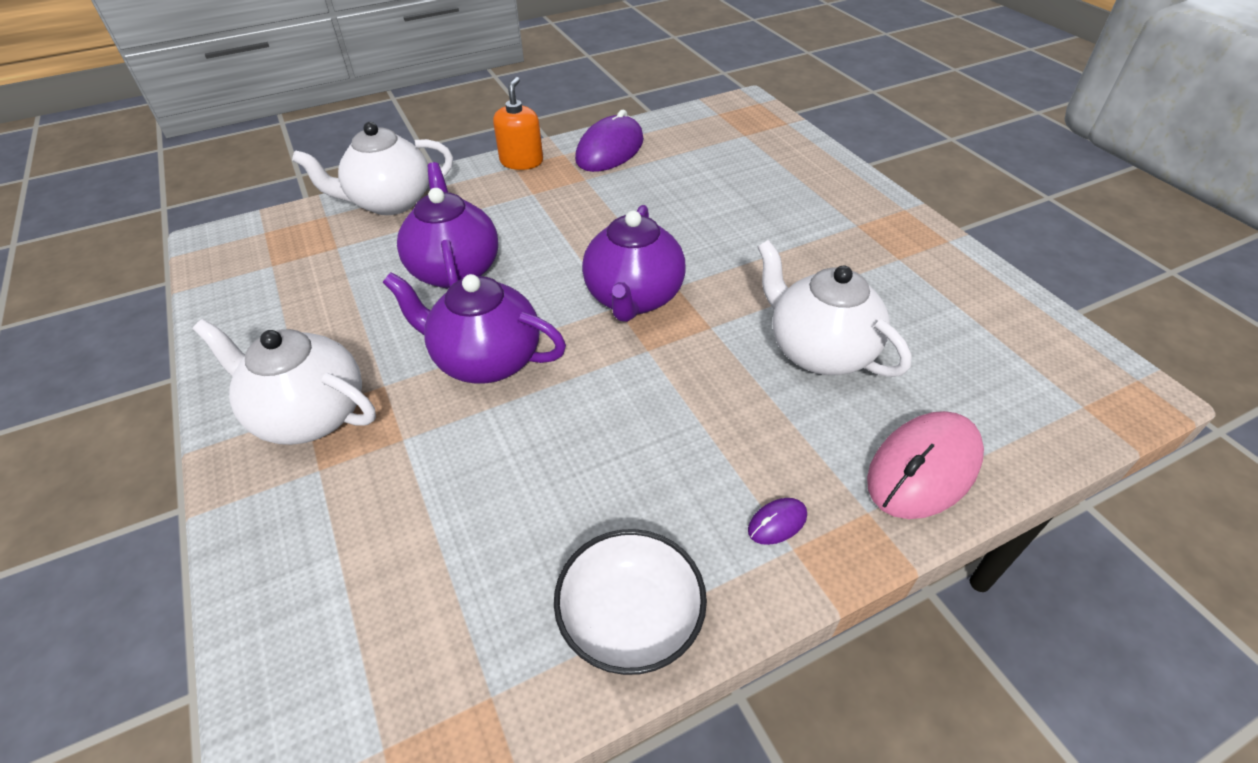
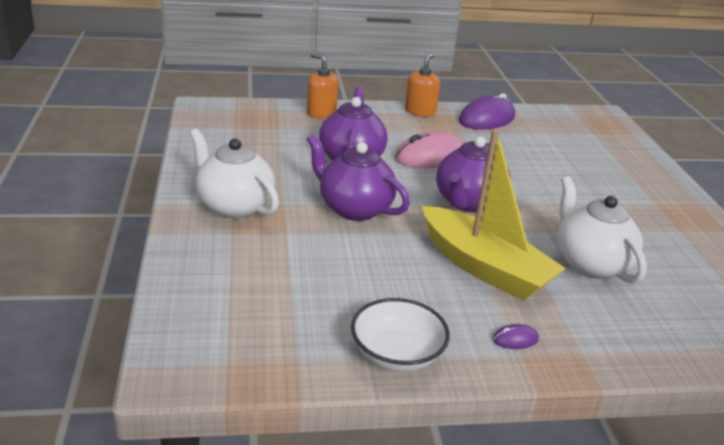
camera: 15 degrees right, 15 degrees down
white teapot [292,122,453,215] -> orange soap dispenser [307,53,338,118]
pink mouse [867,411,984,519] -> pink mouse moved to [395,131,464,168]
none -> yellow boat [422,129,566,300]

